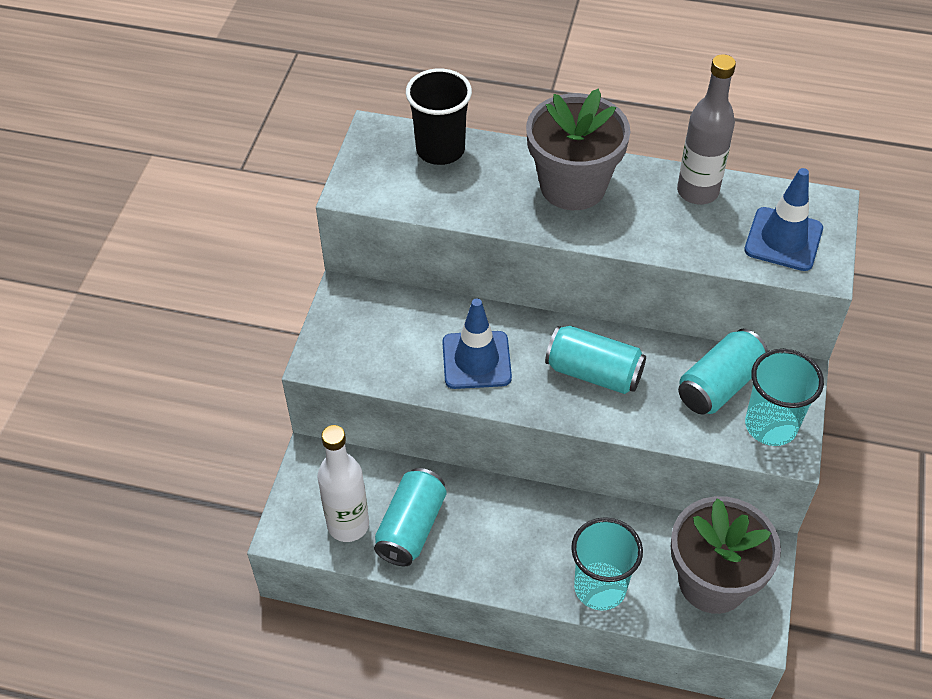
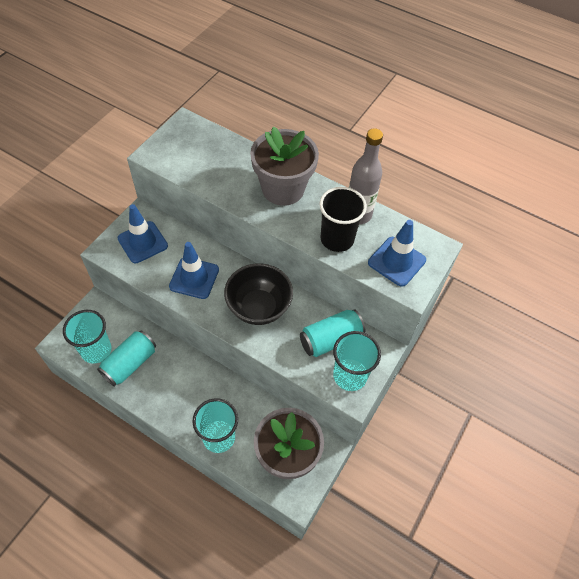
camera: 15 degrees right, 5 degrees up
white bottle [317,425,369,542] -> turquoise cup [63,310,112,364]
black cup [406,68,472,165] -> black cup moved to [319,187,367,252]
turquoise can [545,326,646,394] -> black bowl [224,263,293,325]
none -> blue traffic cone [118,204,168,263]

